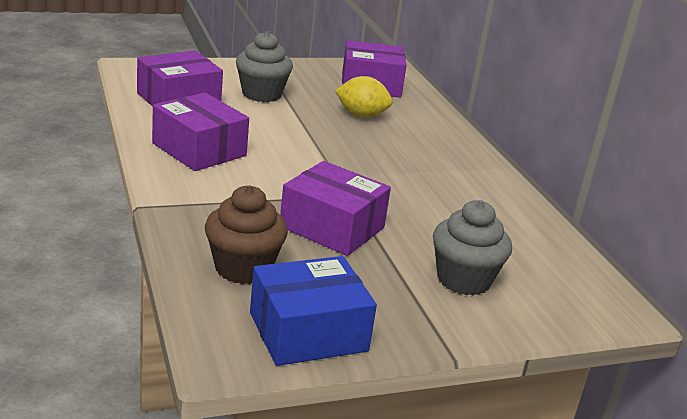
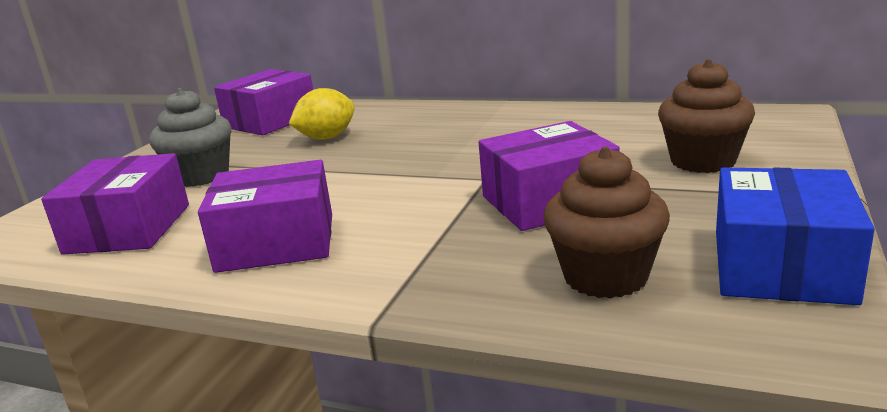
camera: 45 degrees left, 5 degrees down
grey cupcake [433,200,512,295] -> brown cupcake [658,59,755,173]

